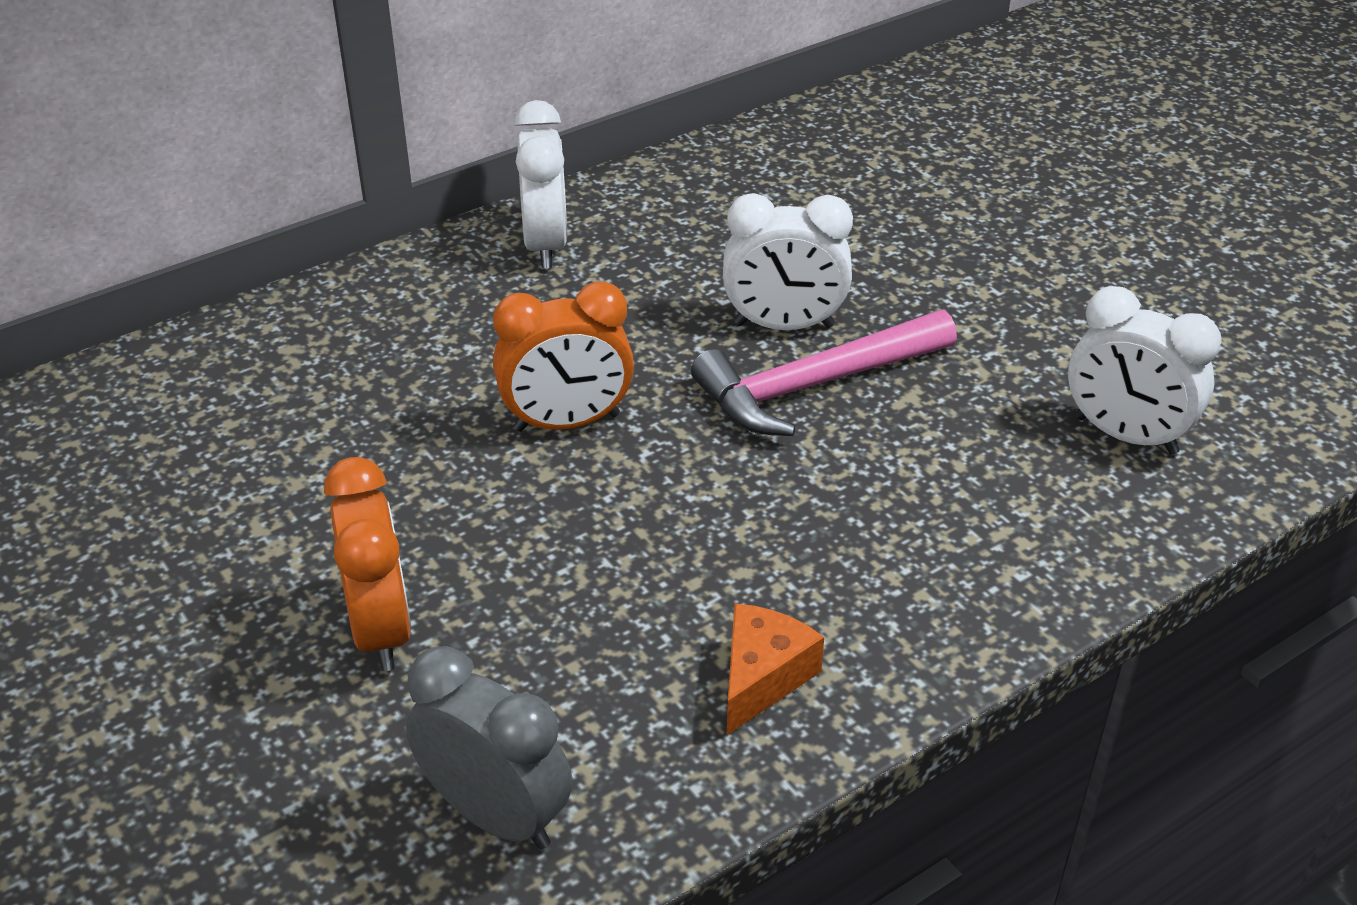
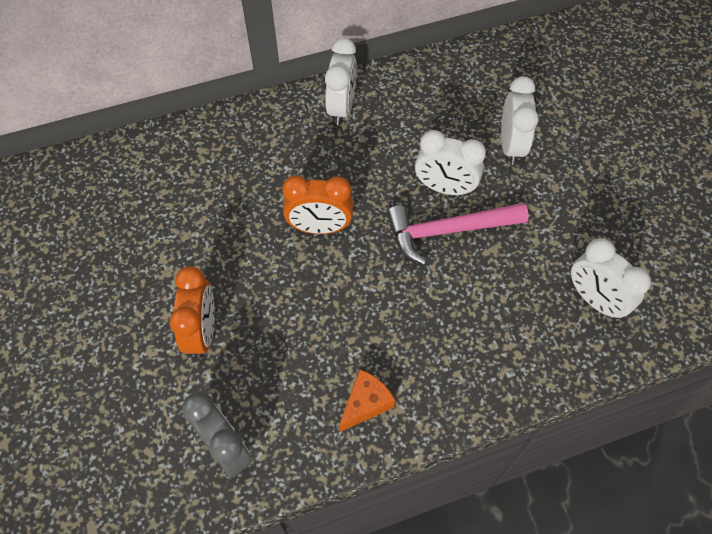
camera: 15 degrees right, 20 degrees up
none -> white clock [501,76,539,165]

